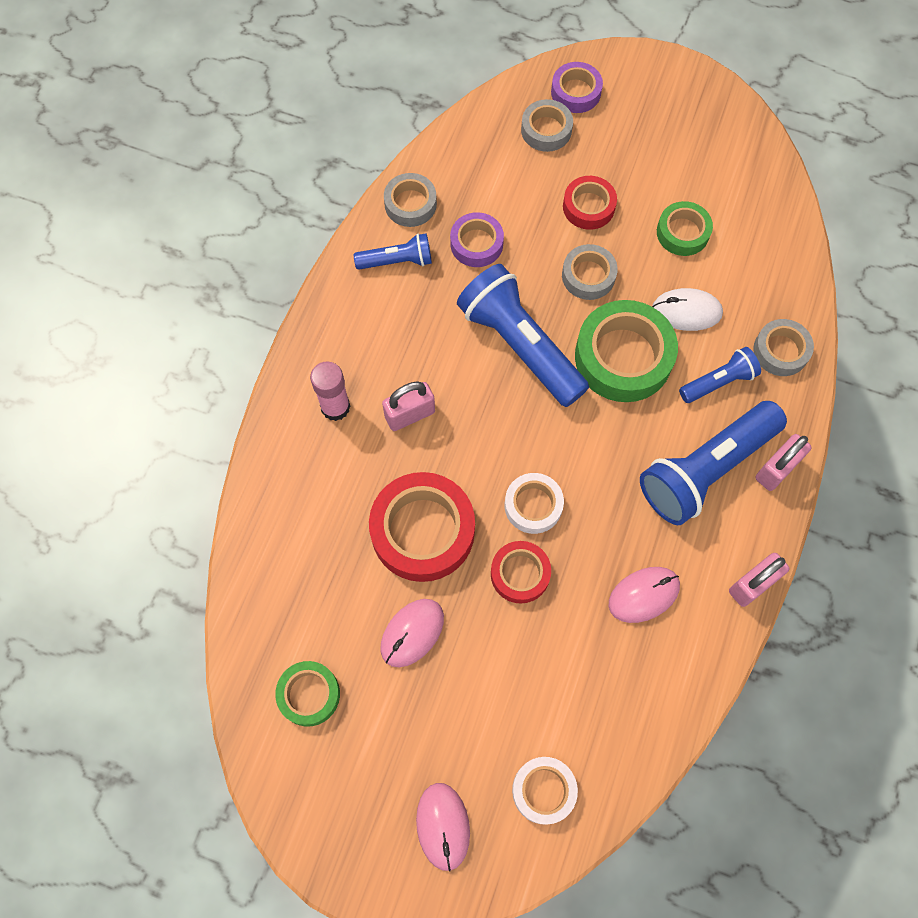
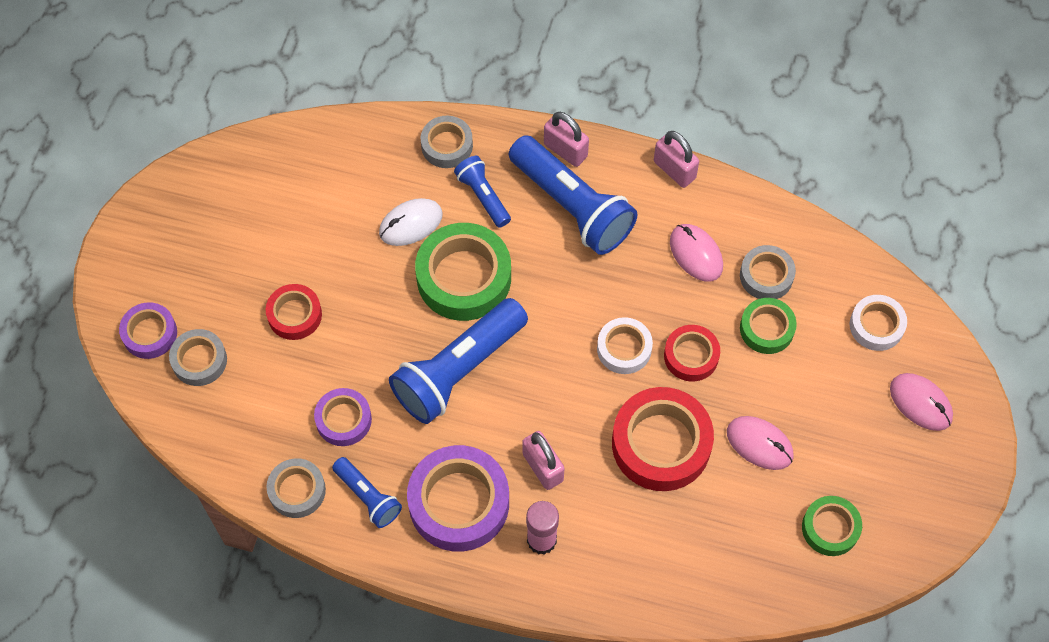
camera: 95 degrees left, 5 degrees down
blue flashlight [354,233,432,270] -> blue flashlight turned 150 degrees clockwise [332,457,402,528]
pink mouse [416,783,470,871] -> pink mouse turned 60 degrees clockwise [890,373,953,431]
grey tape [562,244,618,300] -> grey tape moved to [740,245,796,299]
white mouse [652,288,723,331] -> white mouse turned 60 degrees clockwise [379,198,443,246]
green tape [657,201,713,256] -> green tape moved to [740,298,797,354]
none -> purple tape [407,445,509,552]

